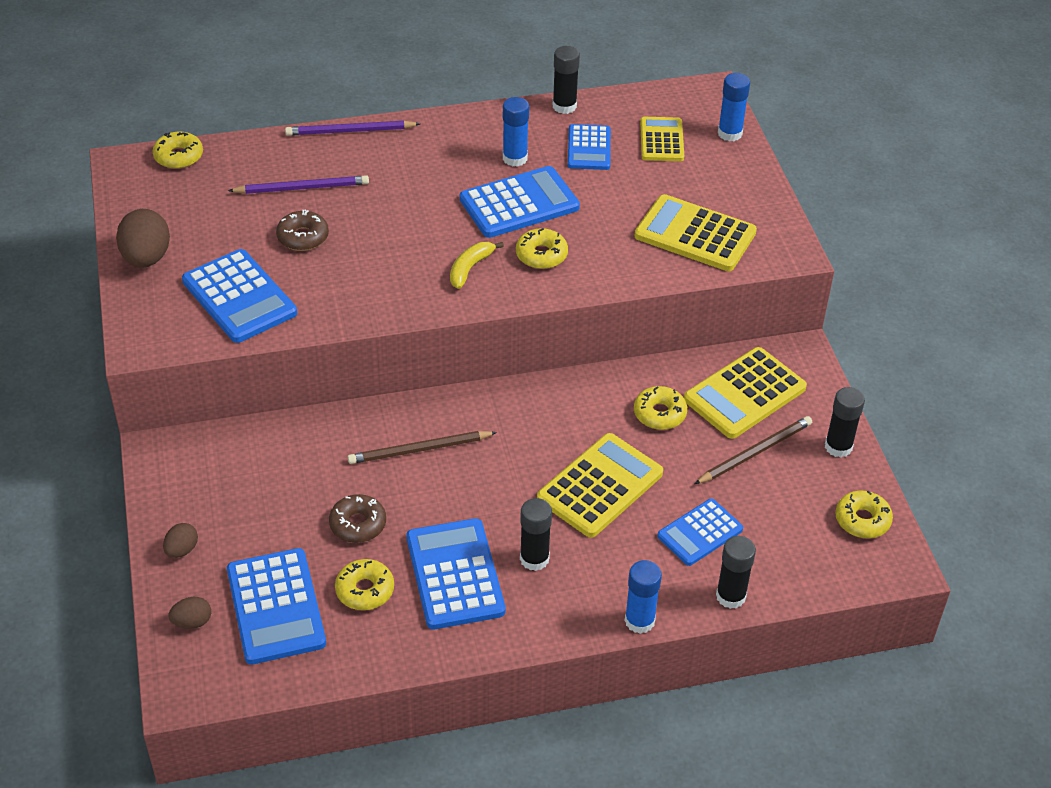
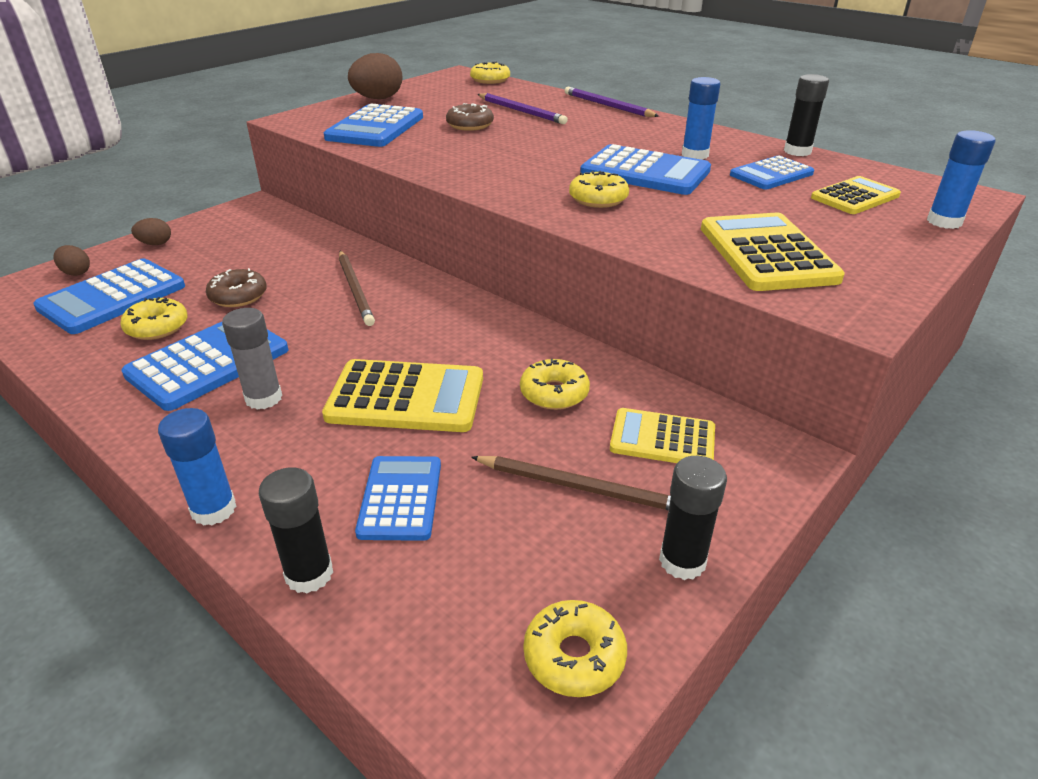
camera: 55 degrees right, 10 degrees down
brown pencil [348,431,497,464] -> brown pencil turned 150 degrees counterclockwise [339,251,375,326]
yellow banana [450,242,504,289] -> none
black glue stick [520,498,552,571] -> grey glue stick [222,308,282,410]
blue calculator [657,499,743,566] -> blue calculator turned 75 degrees clockwise [355,456,441,541]
yellow calculator [684,347,807,439] -> yellow calculator [610,408,715,463], size x0.64

